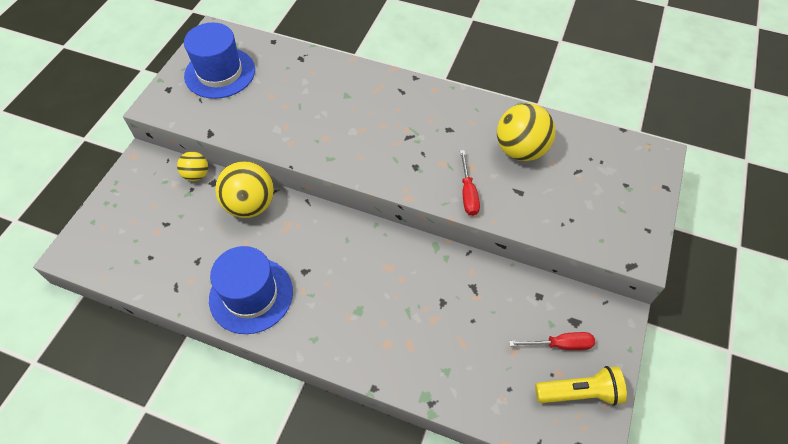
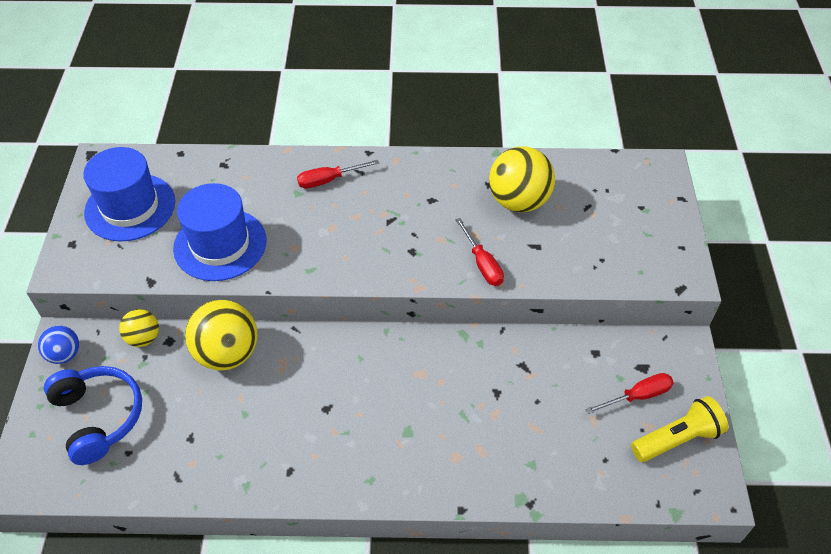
camera: 20 degrees left, 5 degrees down
blue hat [209,246,293,334] -> blue hat moved to [173,183,266,281]
none -> blue ball [38,325,79,364]
none -> blue headphones [44,366,142,465]
none -> red screwdriver [297,160,379,188]

